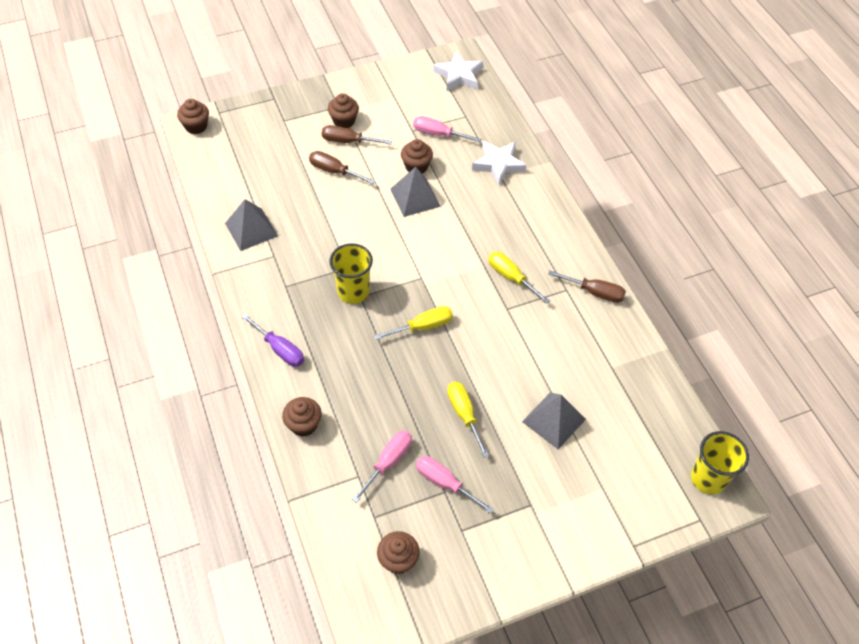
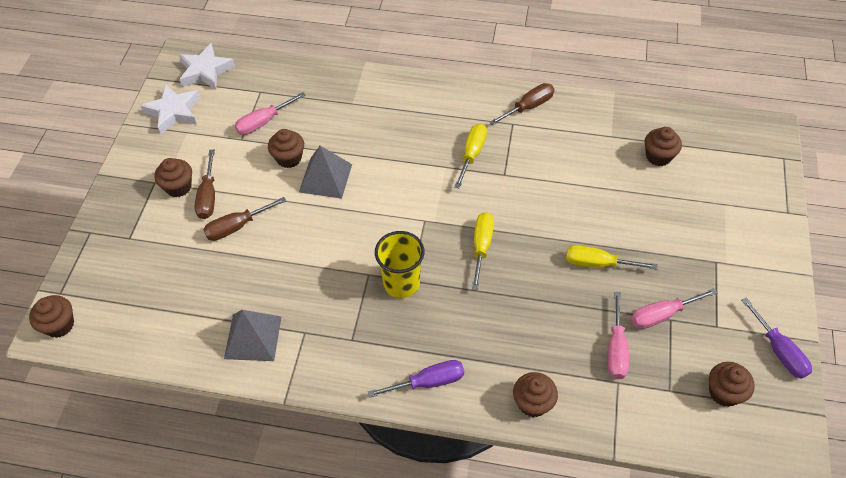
camera: 55 degrees left, 0 degrees up
brown screwdriver [322,125,392,144] -> brown screwdriver turned 45 degrees counterclockwise [195,150,215,219]
pink screwdriver [352,430,412,503] -> pink screwdriver turned 150 degrees counterclockwise [608,292,629,379]
white star [472,141,527,185] -> white star moved to [140,84,201,134]
yellow screwdriver [488,252,550,304] -> yellow screwdriver turned 120 degrees clockwise [454,124,487,189]
grey pyramid [522,393,586,450] -> none
yellow cup [691,431,749,495] -> none
none -> brown cupcake [645,127,682,166]
none -> purple screwdriver [741,297,812,379]

